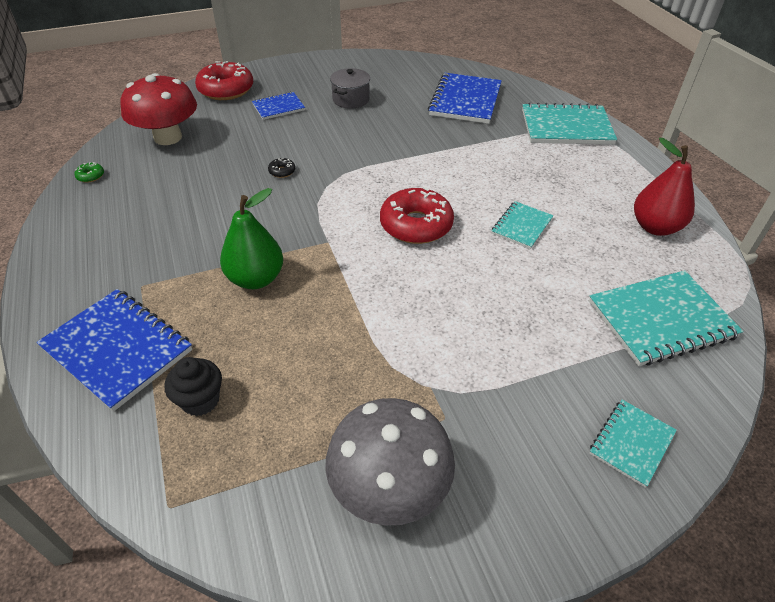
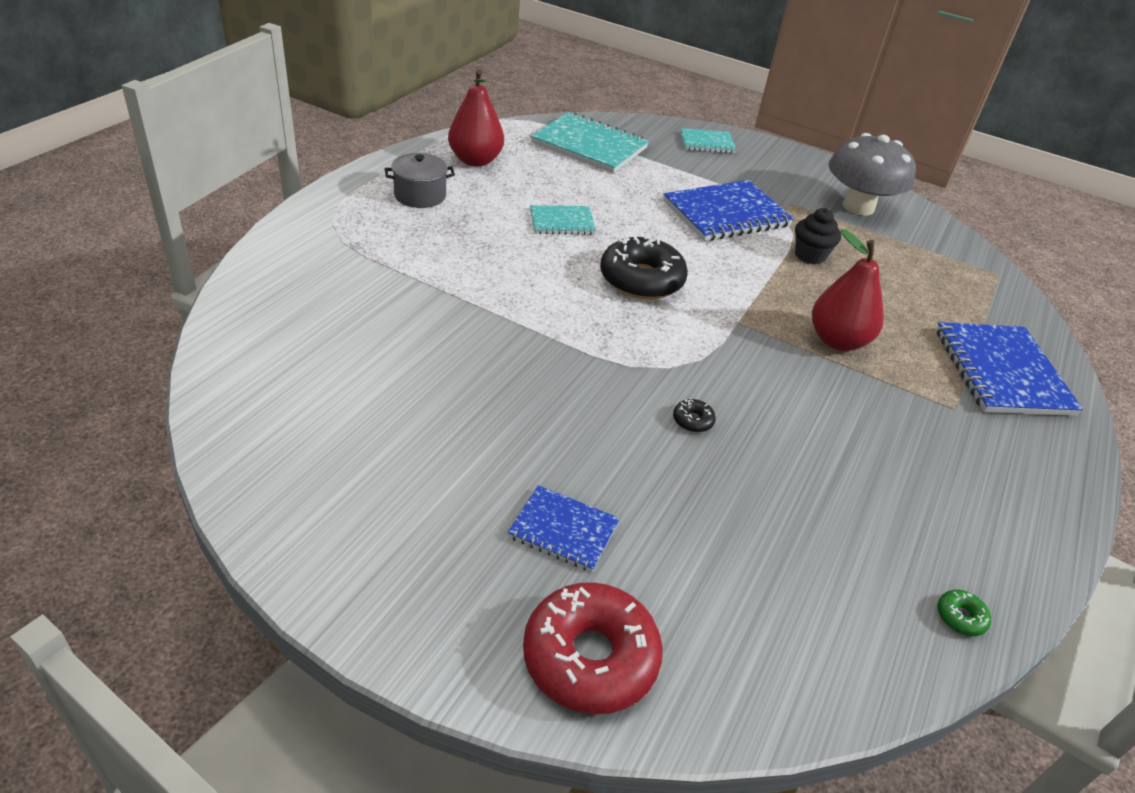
camera: 135 degrees left, 5 degrees down
red mushroom [120,73,197,145] -> none
black cupcake [165,357,222,416] -> black cupcake moved to [795,208,841,265]
green pear [220,188,283,289] -> red pear [812,229,884,351]
grey pot [330,68,370,109] -> grey pot moved to [385,153,455,208]
red donut [380,187,454,244] -> black donut [600,235,688,299]
blue notebook [428,73,502,124] -> blue notebook moved to [663,180,794,241]
turquoise notebook [522,102,617,145] -> none

